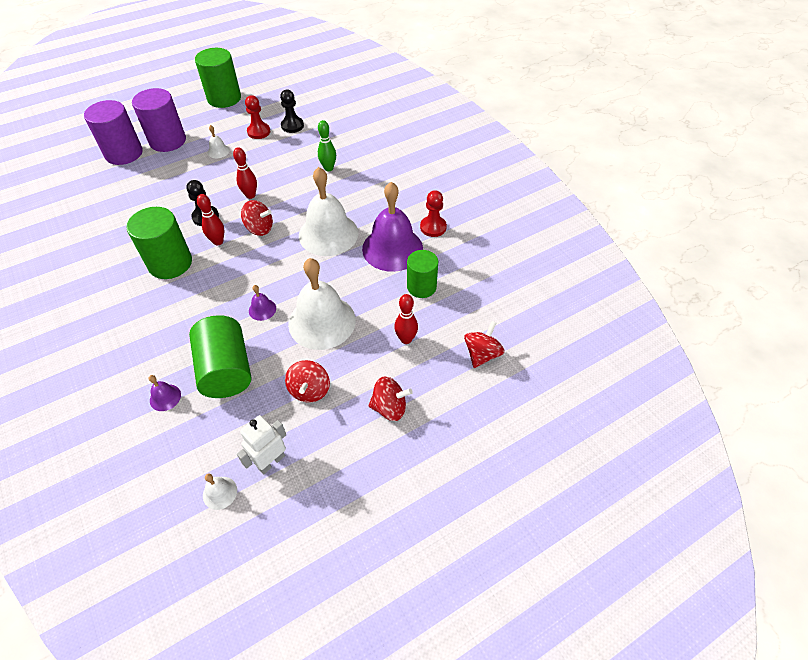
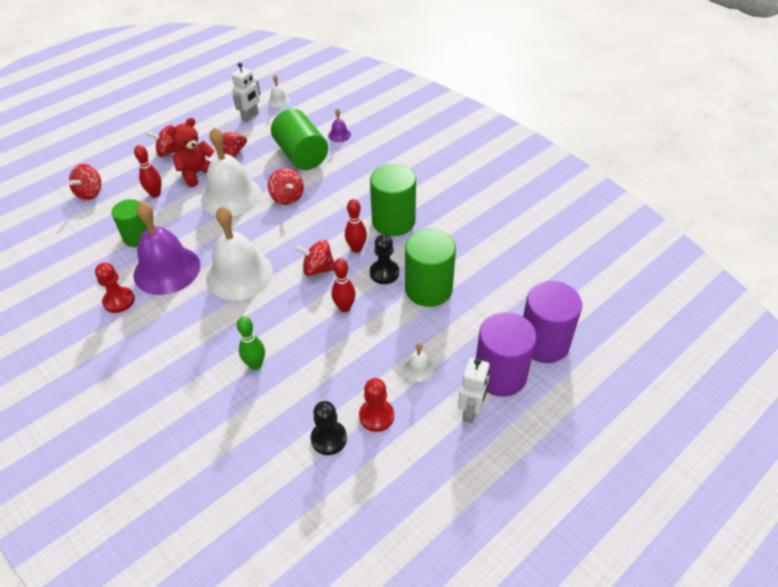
camera: 170 degrees right, 5 degrees down
green cylinder [195,48,241,108] -> green cylinder moved to [405,229,456,307]
purple bell [249,285,276,321] -> red spinning top [268,168,304,205]
none -> red teddy bear [167,118,215,187]
none -> white robot [458,358,490,423]

